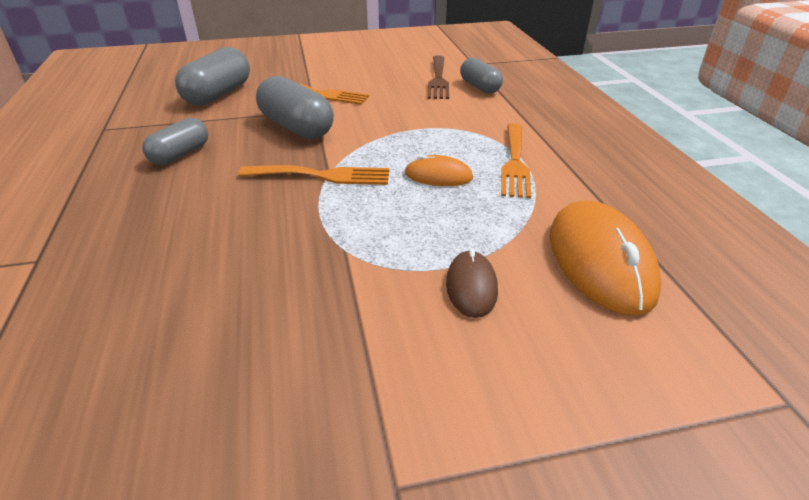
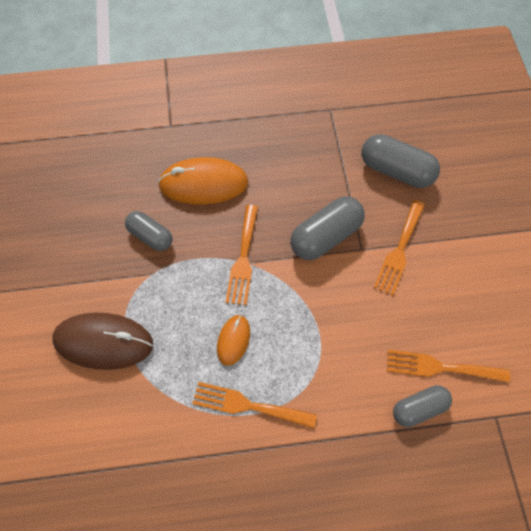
camera: 95 degrees right, 25 degrees up
grey capsule [142,118,208,165] -> grey capsule moved to [125,211,173,251]
brown fork [428,56,449,99] -> orange fork [387,349,510,383]
brown mouse [446,248,498,318] -> brown mouse [52,313,153,370], size x1.87
orange mouse [550,201,662,315] -> orange mouse moved to [158,157,248,205]

